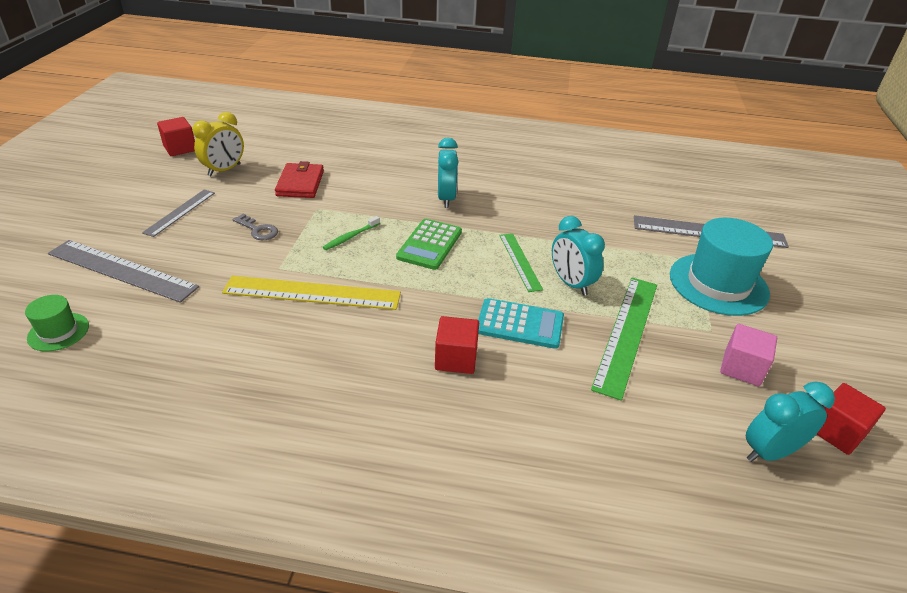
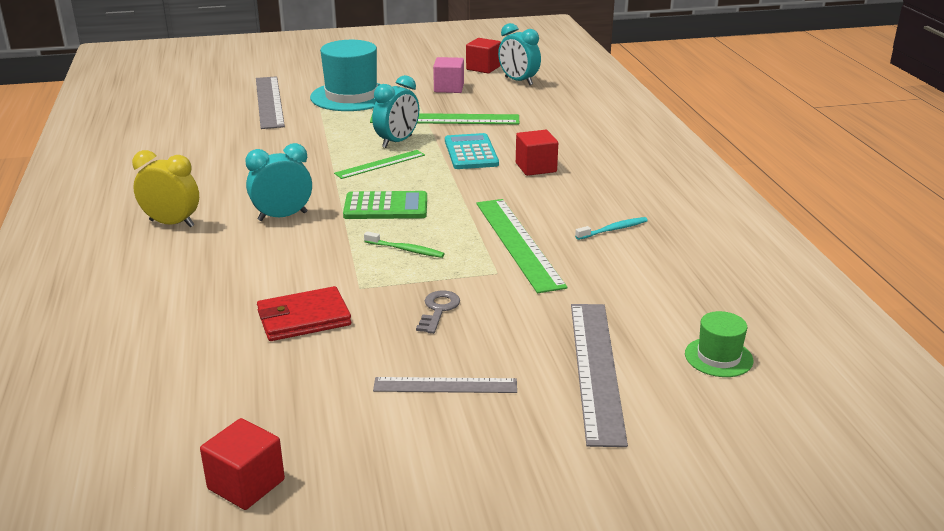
camera: 110 degrees left, 10 degrees down
yellow clock [192,112,244,176] -> yellow clock moved to [132,150,199,227]
yellow ruler [222,276,401,310] -> green ruler [476,199,567,293]
none -> turquoise toothbrush [575,217,648,240]

